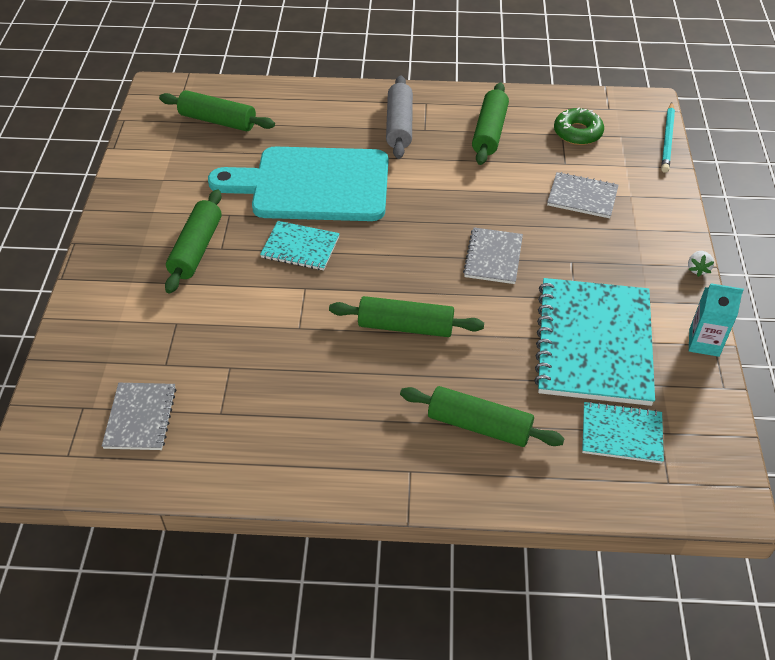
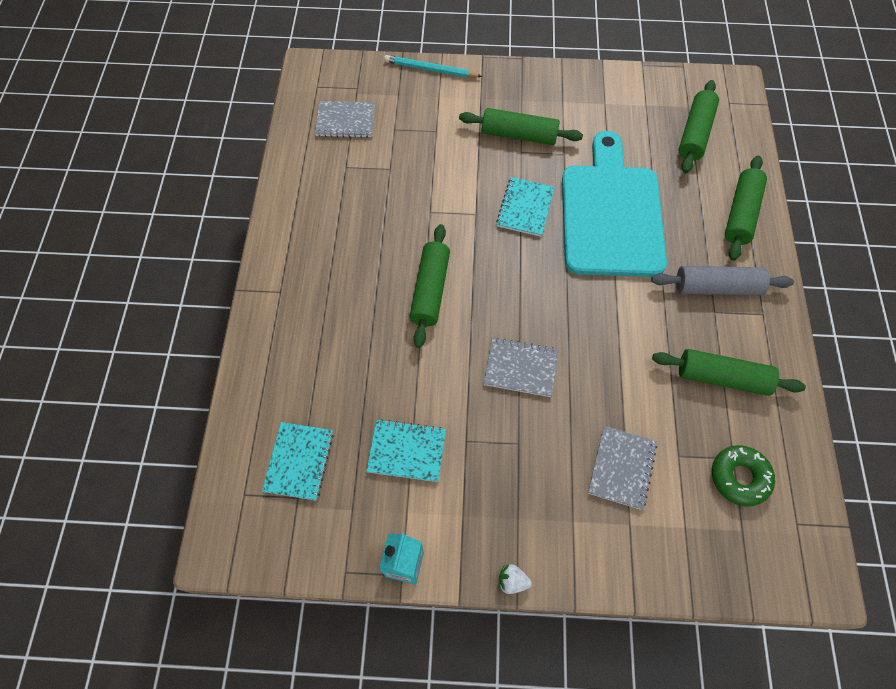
camera: 90 degrees right, 15 degrees up
green rolling pin [400,386,565,447] -> green rolling pin moved to [725,156,767,261]
turquoise notebook [534,278,655,406] -> turquoise notebook [366,419,446,482], size x0.50
turquoise pencil [661,102,675,173] -> turquoise pencil moved to [384,55,482,78]

